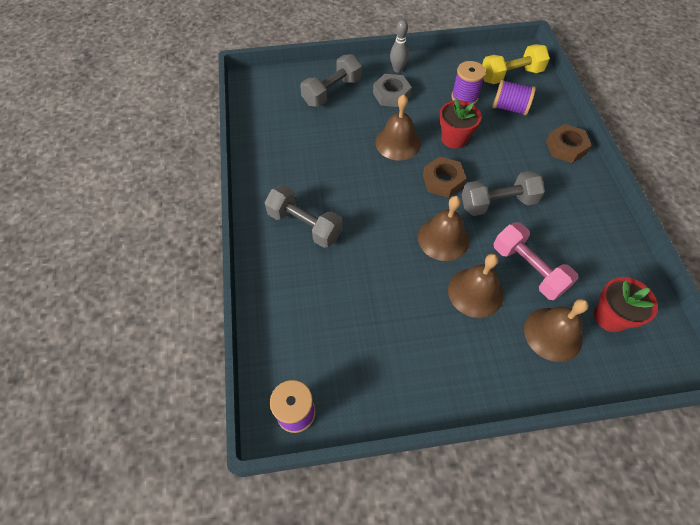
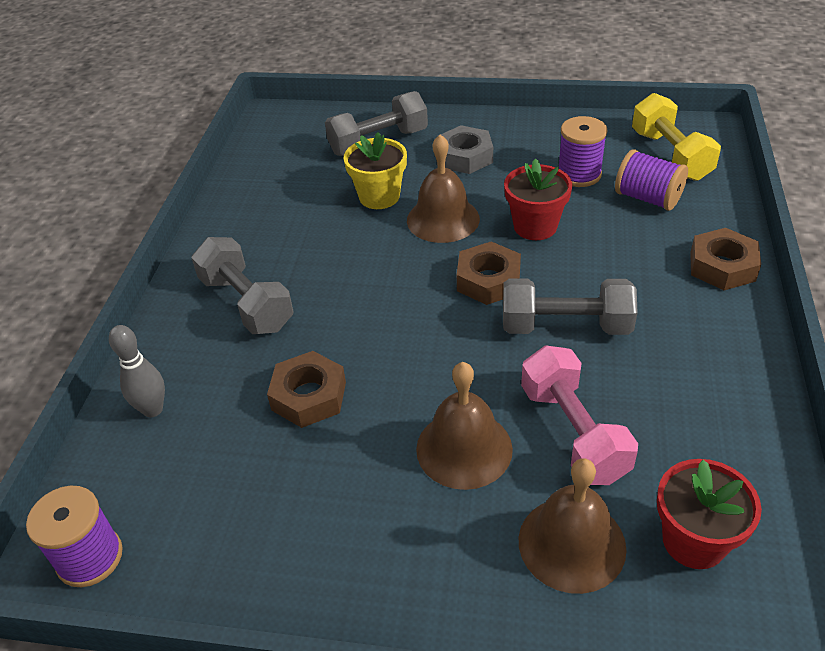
camera: 20 degrees right, 15 degrees down
grey bowling pin [390,20,409,73] -> grey bowling pin moved to [109,325,165,418]
brown bell [418,196,470,261] -> none
yellow dumbbell [482,44,550,84] -> yellow dumbbell turned 75 degrees clockwise [632,93,721,181]
none -> brown nut [267,351,346,428]
none -> yellow flower pot [344,132,407,209]

